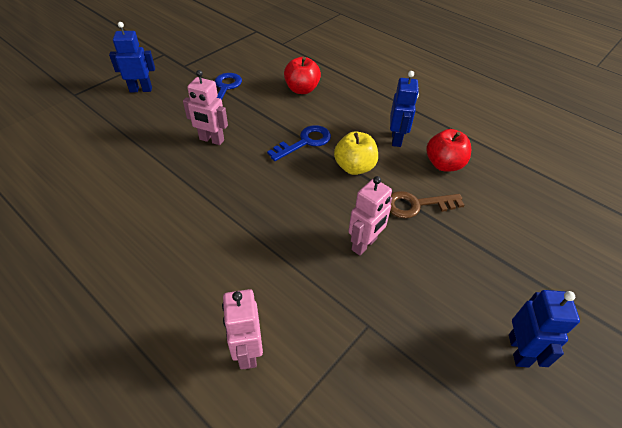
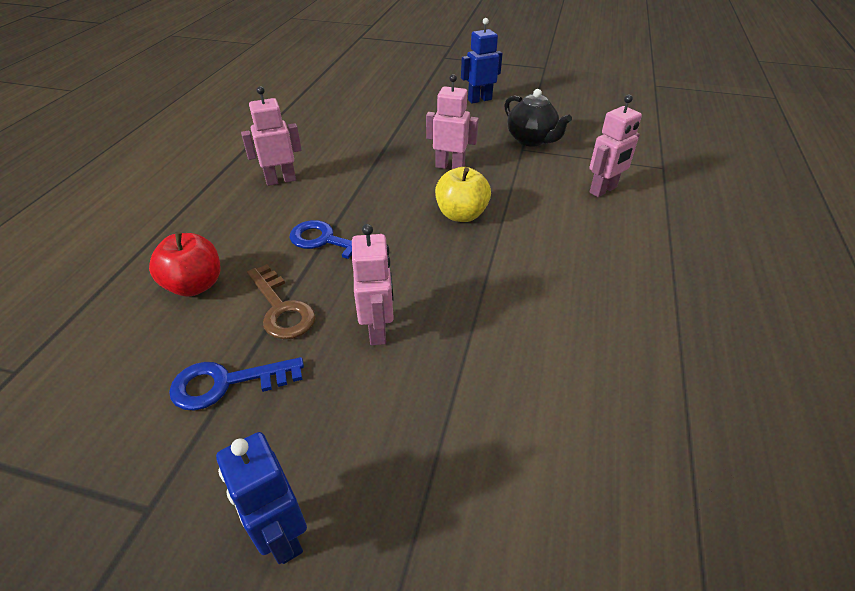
camera: 115 degrees left, 5 degrees down
yellow apple [334,131,378,175] -> yellow apple moved to [435,167,491,222]
blue robot [390,71,419,147] -> pink robot [241,86,302,186]
brown key [390,191,464,219] -> brown key moved to [247,264,316,339]
red apple [426,129,471,171] -> none
none -> black teapot [504,89,572,147]

